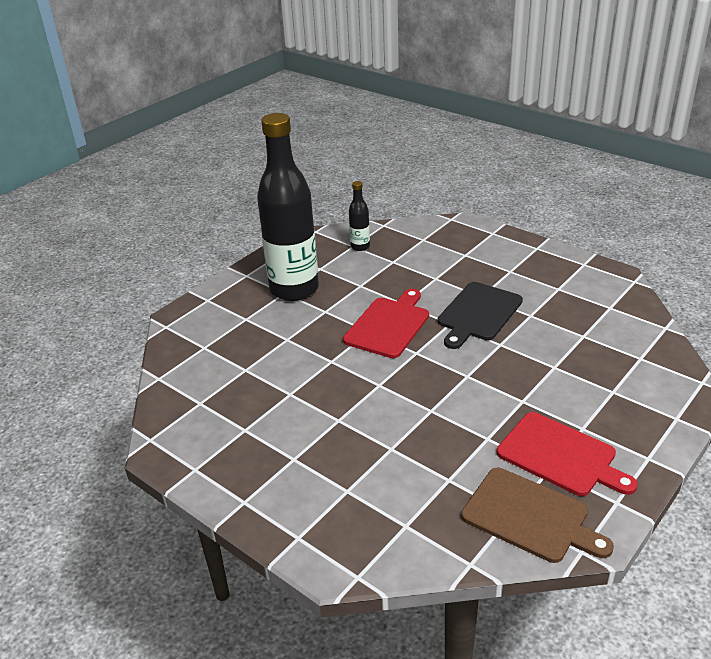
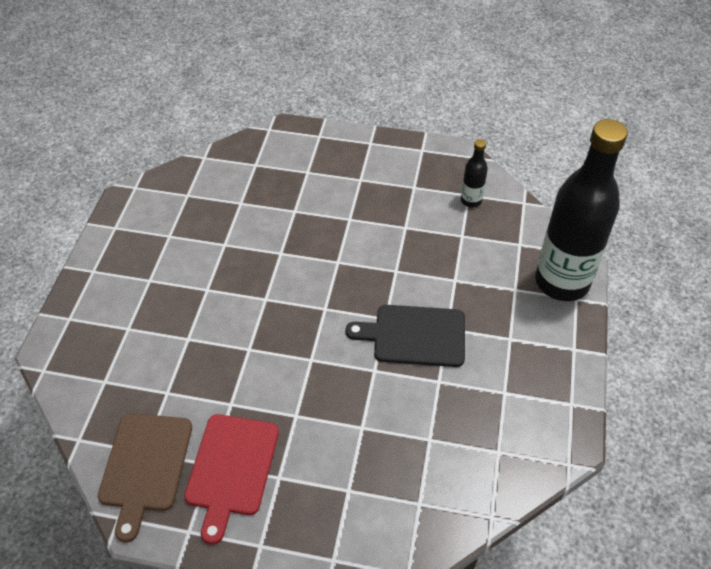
camera: 60 degrees right, 15 degrees up
black bottle [257,113,319,301] -> black bottle moved to [535,119,628,301]
red cutting board [343,289,429,358] -> none

